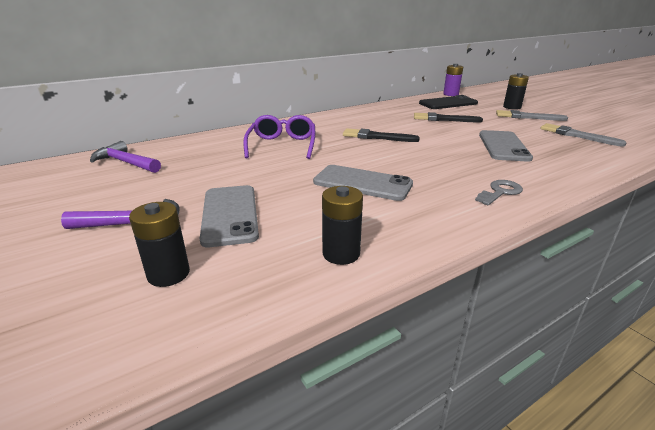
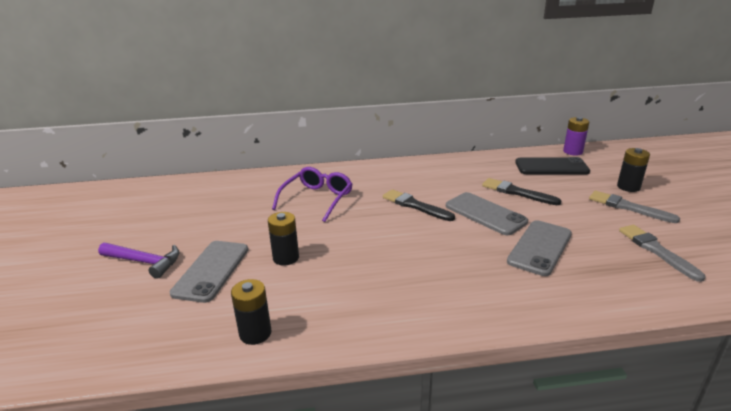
camera: 25 degrees right, 0 degrees up
purple hammer [90,141,161,173] -> none
black battery [129,202,190,287] -> black battery moved to [268,212,299,266]
grey phone [313,165,413,201] -> grey phone moved to [446,192,528,235]
grey key [475,180,523,205] -> none

